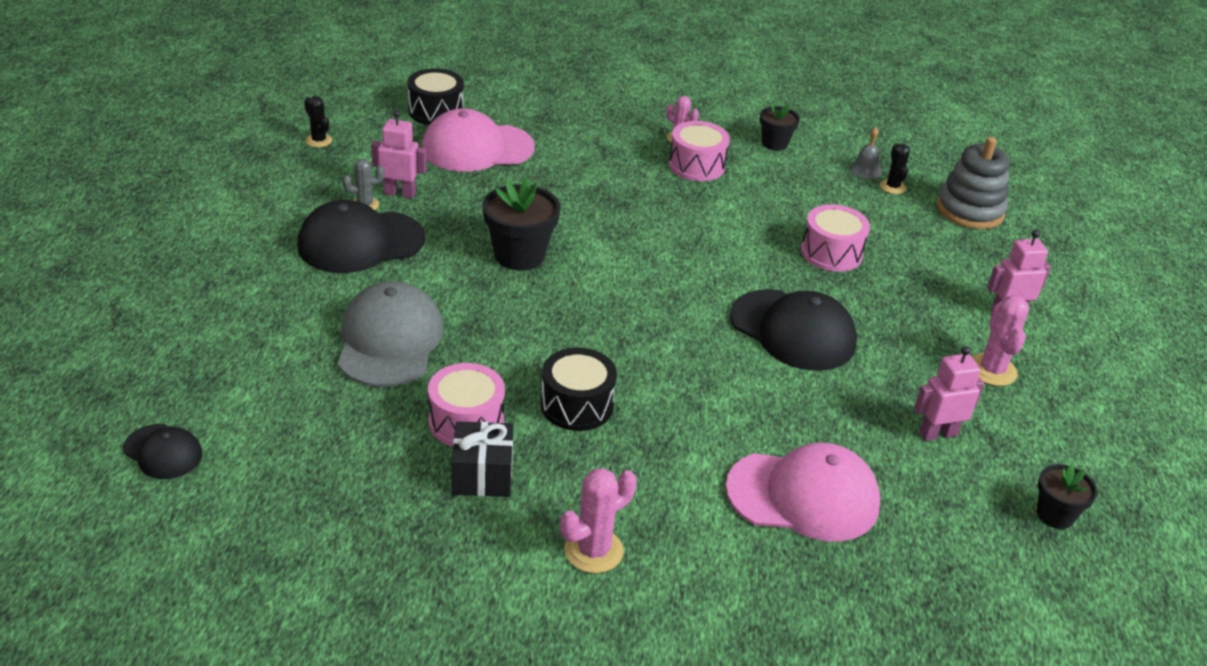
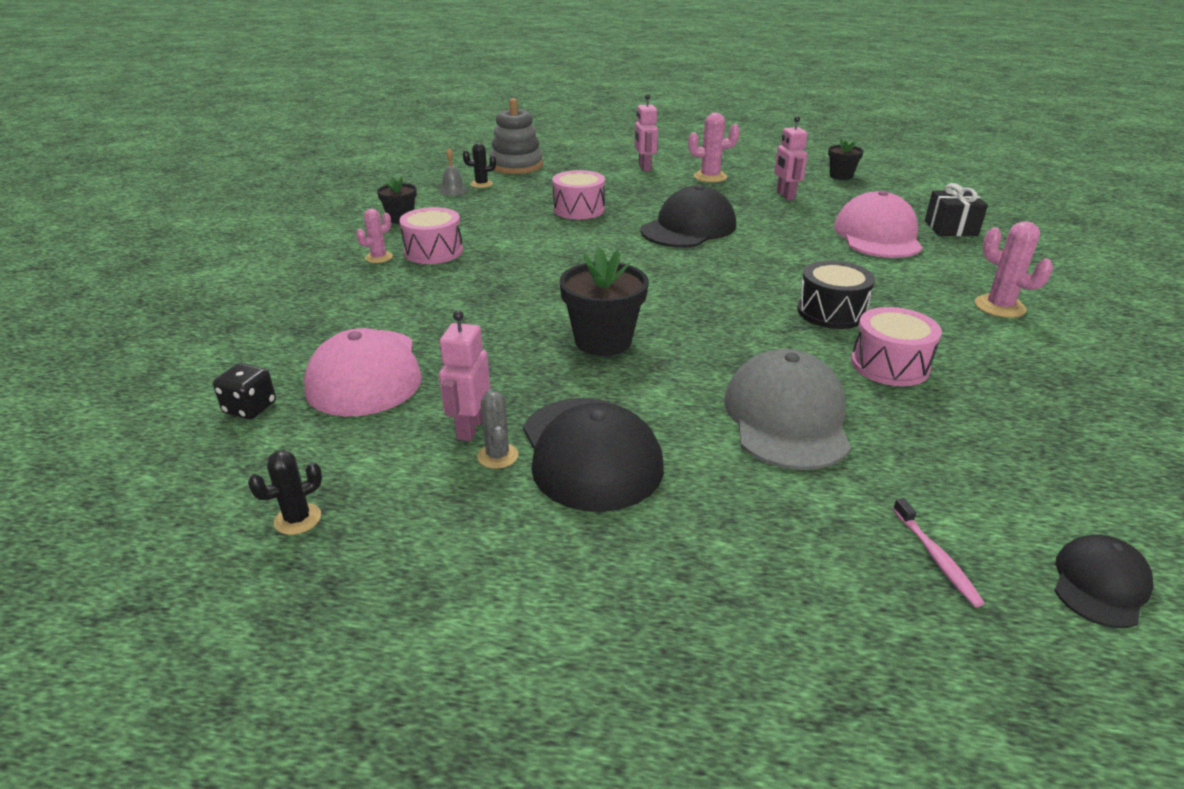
camera: 85 degrees left, 5 degrees down
grey cap [337,281,443,387] -> grey cap turned 90 degrees clockwise [724,349,851,470]
black drum [408,68,464,125] -> black dice [213,363,276,419]
black gift [452,421,513,497] -> black gift moved to [925,183,988,236]
none -> pink toothbrush [893,498,985,607]

